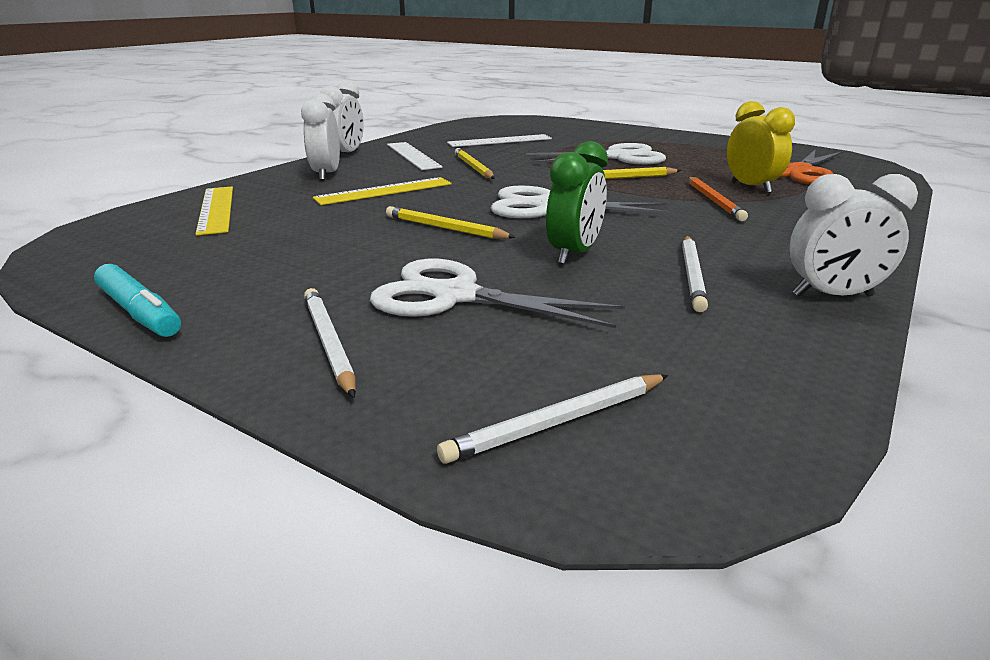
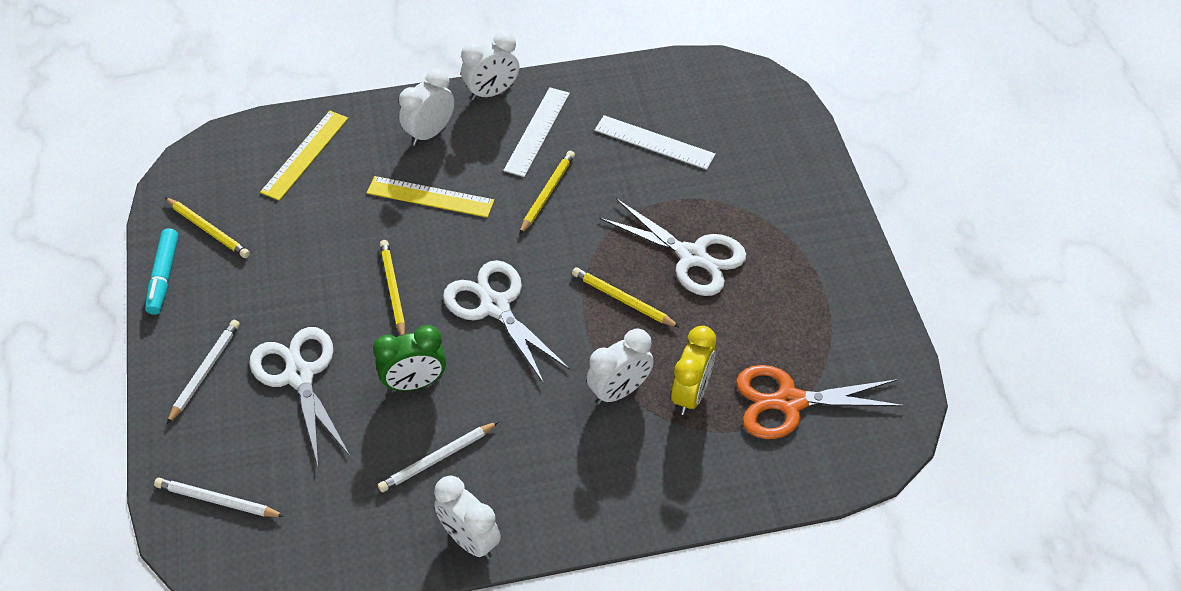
camera: 45 degrees right, 25 degrees up
orange pencil [688,177,748,221] -> white clock [586,329,654,405]
none -> yellow pencil [164,197,250,258]

